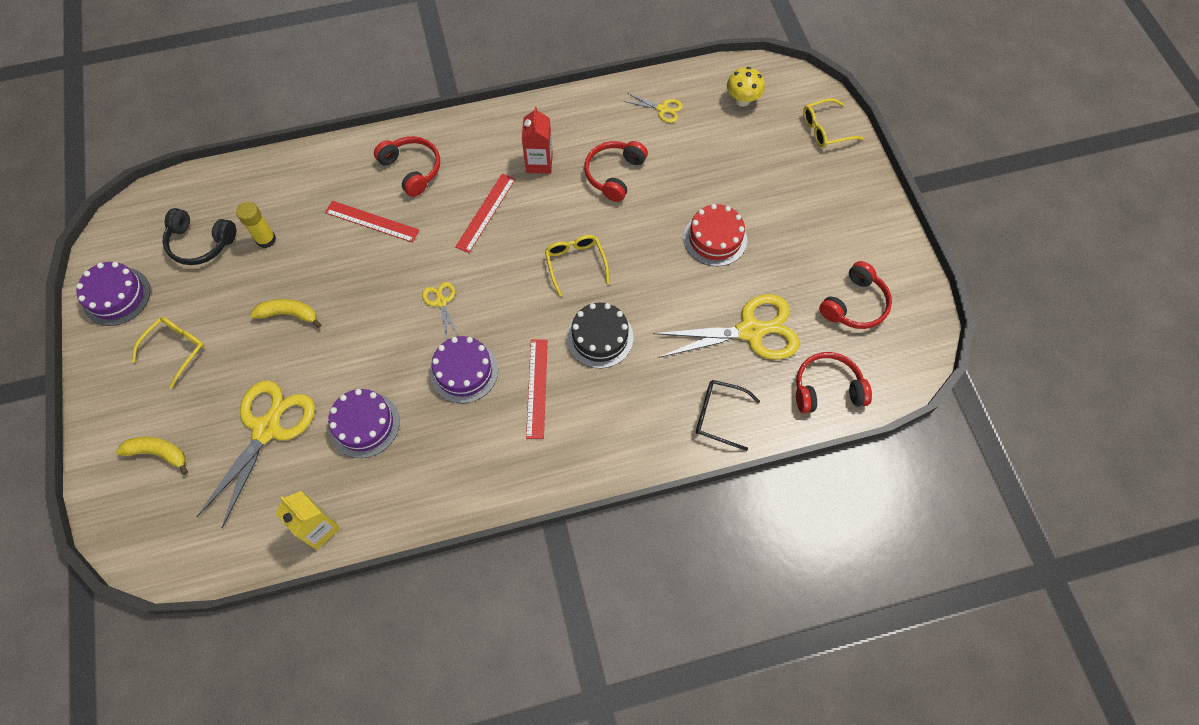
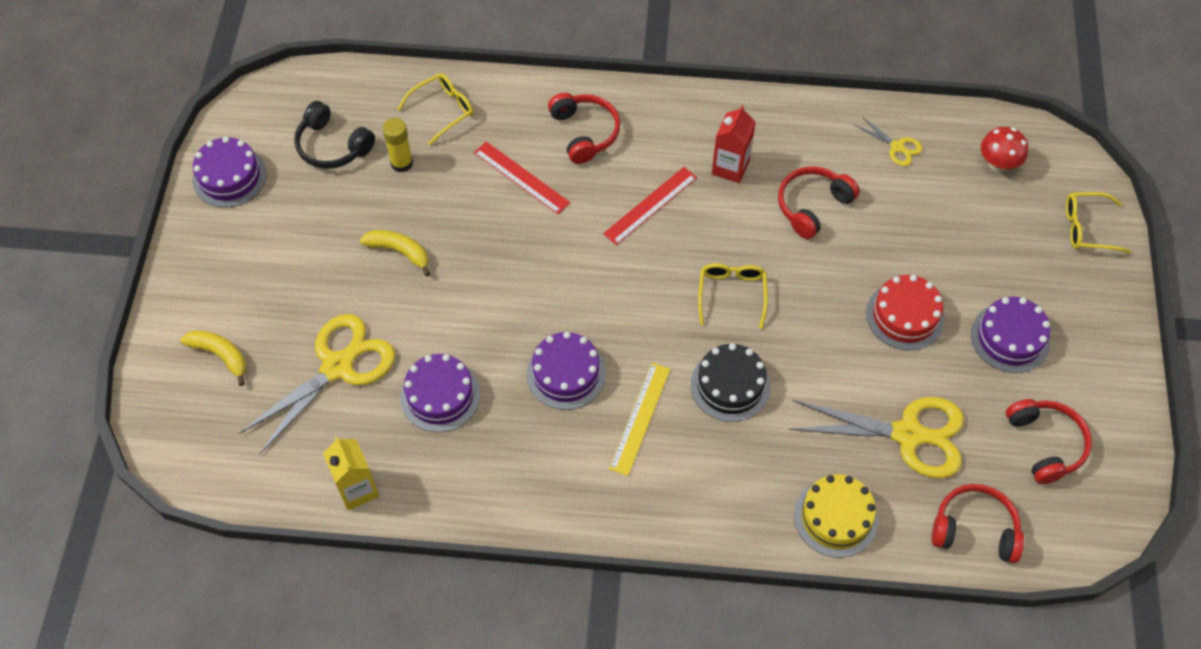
camera: 20 degrees right, 5 degrees down
yellow glasses [132,317,205,388] -> yellow glasses moved to [398,73,473,145]
yellow scissors [422,282,458,339] -> none
red ruler [526,340,548,439] -> yellow ruler [609,363,670,476]
black glasses [696,380,760,451] -> yellow cake [794,474,878,558]
yellow mushroom [727,67,765,107] -> red mushroom [981,127,1028,172]
red headphones [819,261,892,329] -> red headphones turned 75 degrees counterclockwise [1006,399,1092,484]
none -> purple cake [971,297,1051,373]

